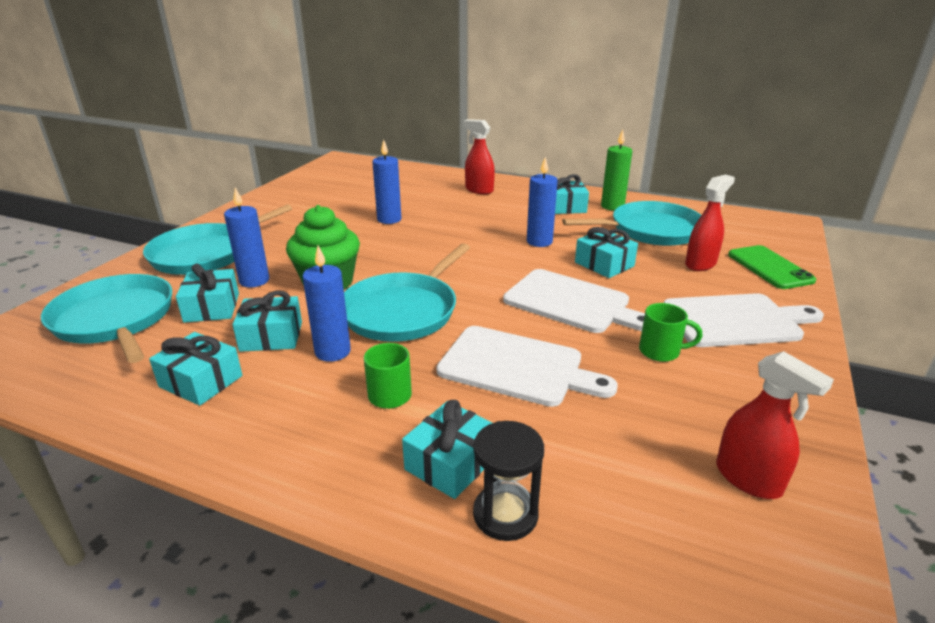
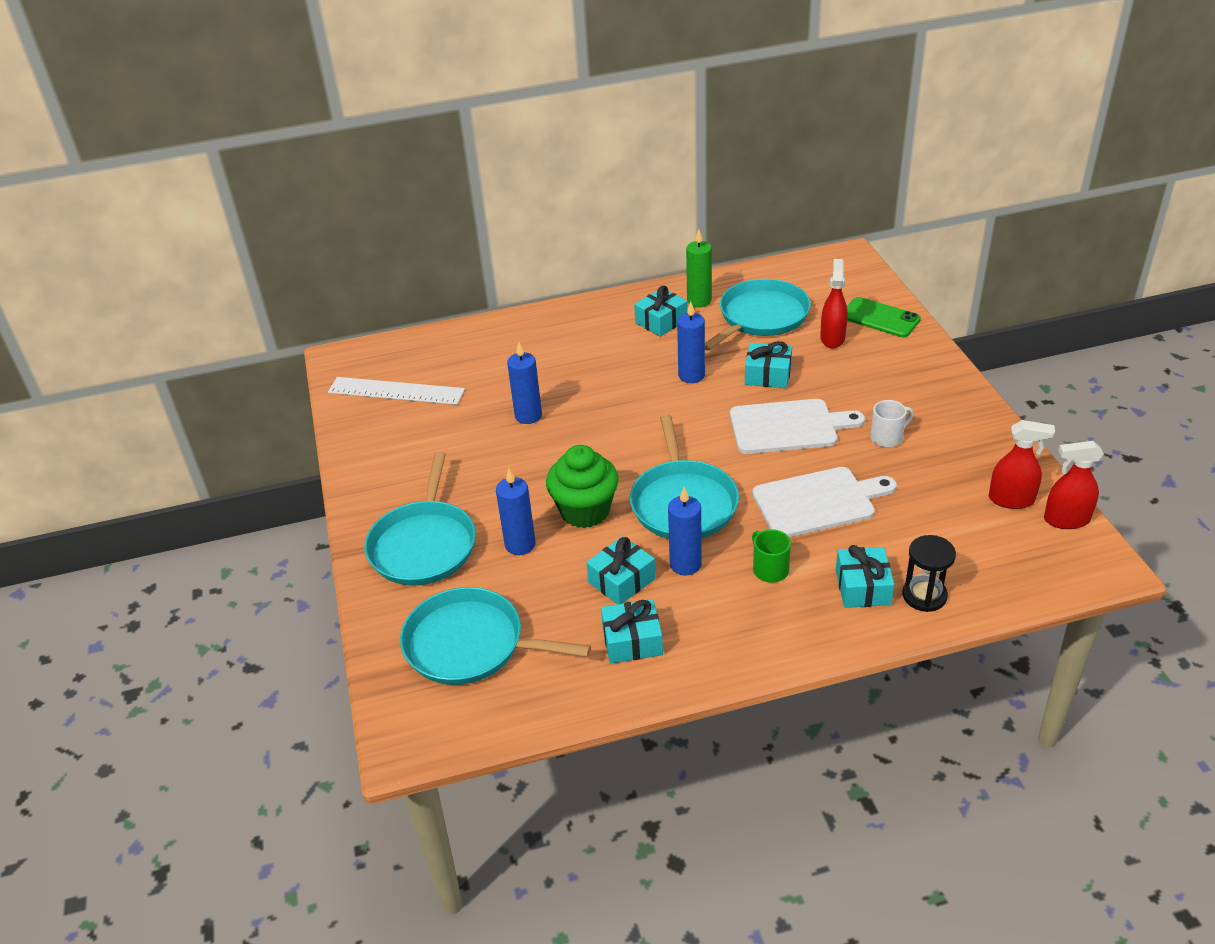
camera: 35 degrees left, 10 degrees up
turquoise gift [176,263,239,323] -> none
red spray bottle [463,119,495,194] -> red spray bottle moved to [1044,441,1104,529]
green mug [639,303,703,362] -> white mug [870,400,913,448]
white cutting board [663,293,824,347] -> none
none -> white ruler [328,377,465,405]

